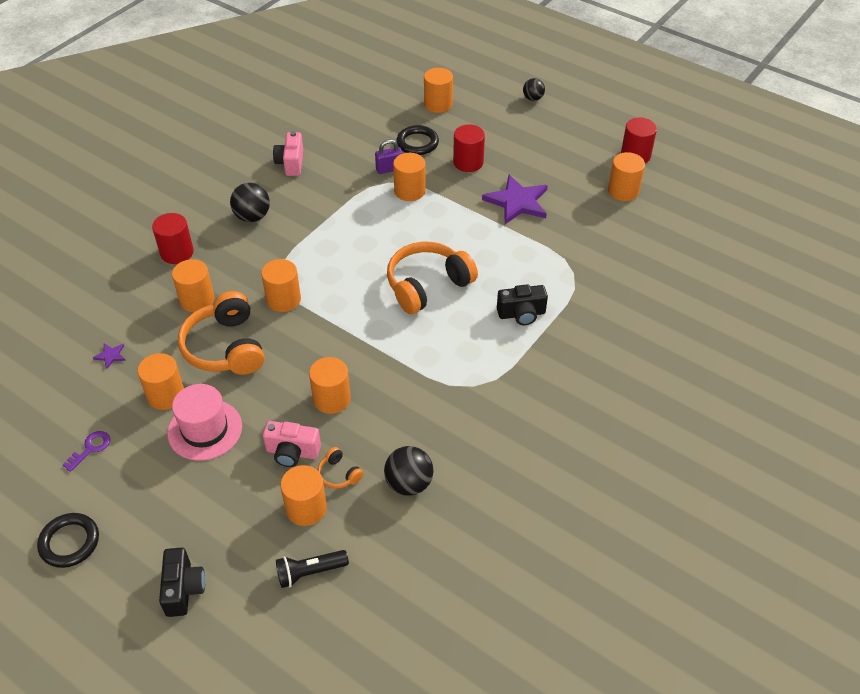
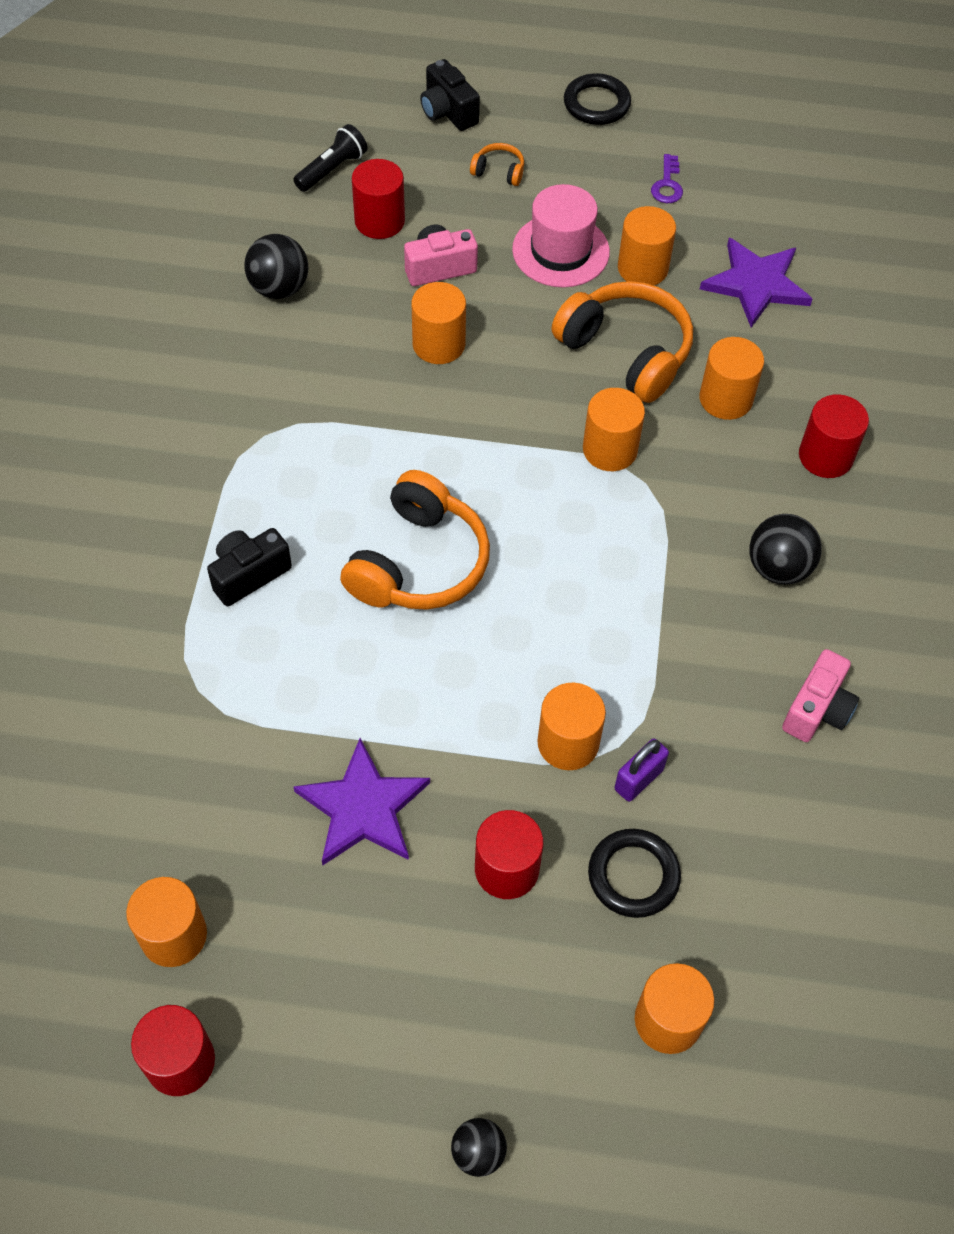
camera: 150 degrees right, 10 degrees up
purple star [93,344,126,369] -> purple star [700,238,812,328], size x2.39
pink camera [273,131,303,176] -> pink camera turned 60 degrees clockwise [782,649,859,742]
orange cylinder [280,465,327,526] -> red cylinder [352,159,405,239]
orange headphones [318,447,363,489] -> orange headphones moved to [470,143,524,186]

